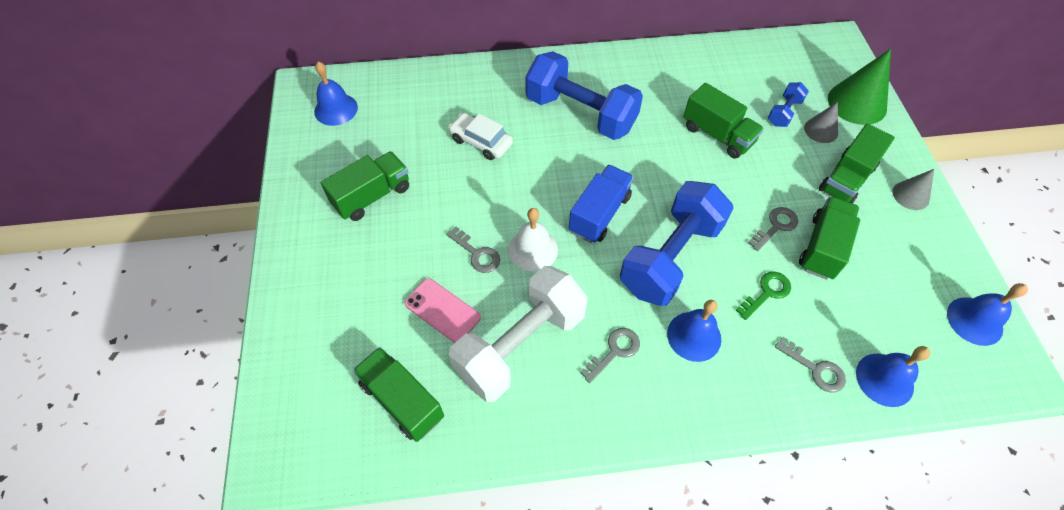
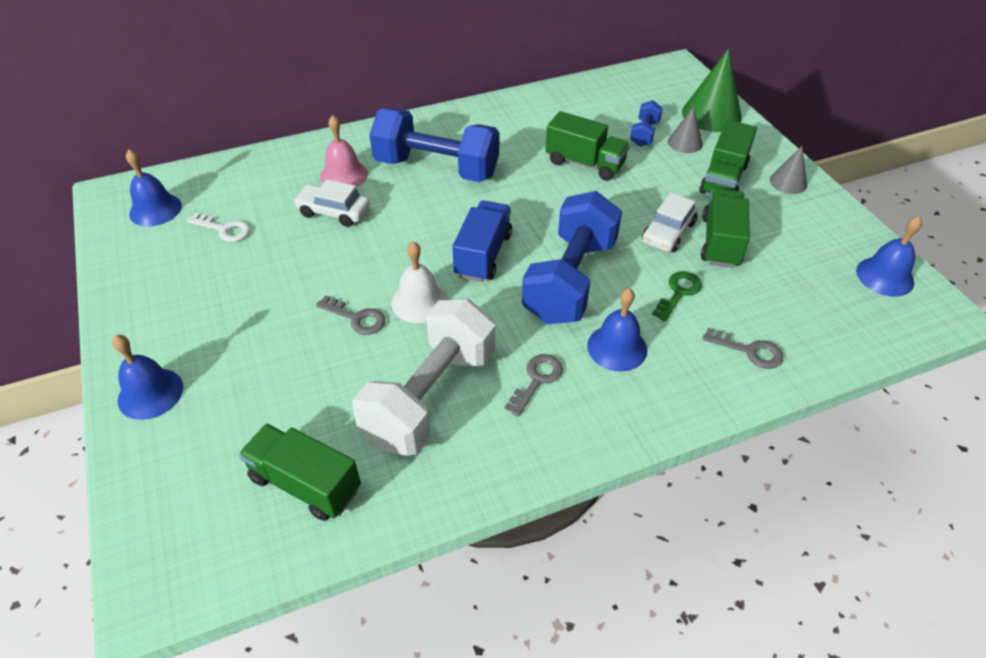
camera: 15 degrees left, 10 degrees down
green truck [321,151,409,221] -> none
pink phone [404,278,481,343] -> none
grey key [748,207,798,251] -> white car [642,192,698,252]
blue bell [856,346,930,407] -> blue bell moved to [112,335,183,420]
none -> white key [187,213,250,242]
none -> pink bell [320,115,368,187]

